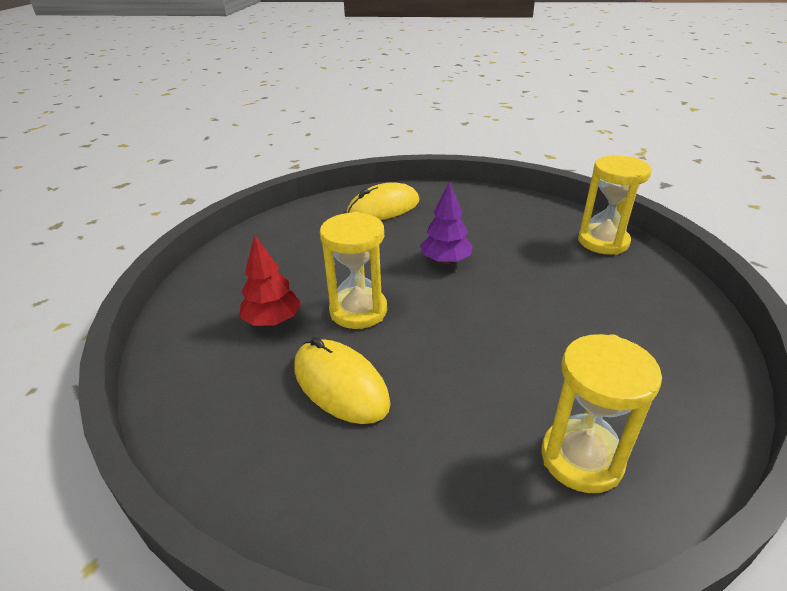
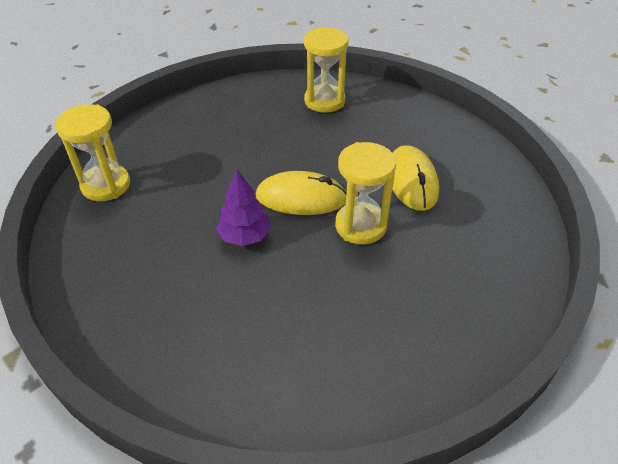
camera: 145 degrees left, 10 degrees up
red tree [240,235,301,326] -> none
yellow mouse [347,182,419,220] -> yellow mouse moved to [256,171,346,215]

